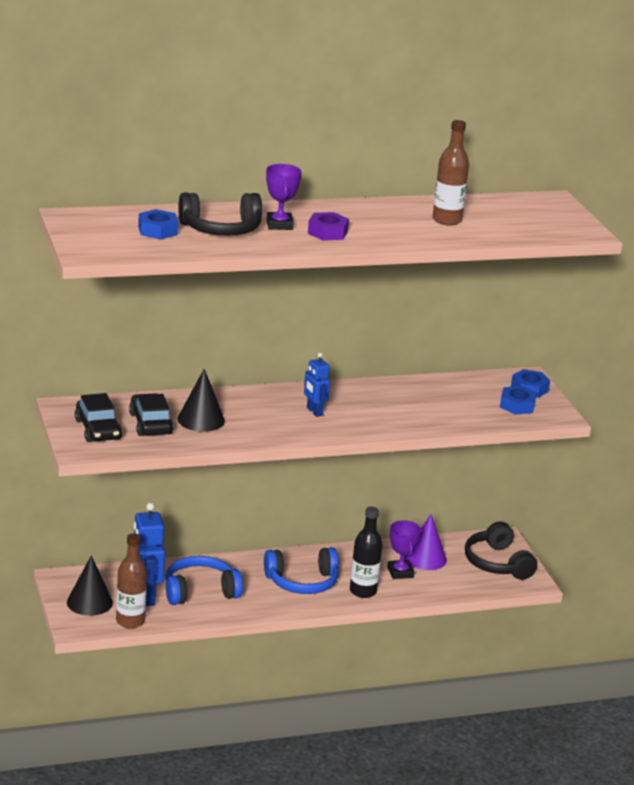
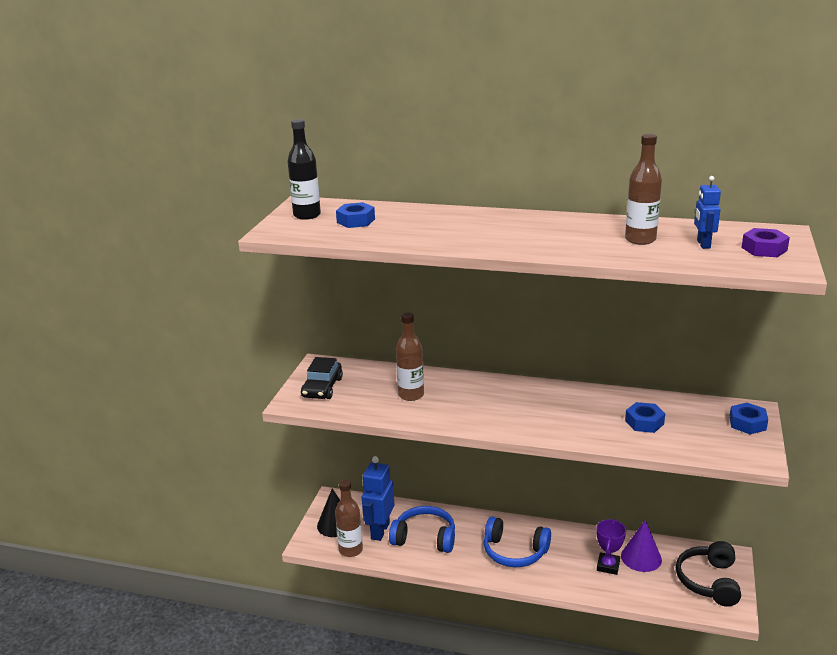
camera: 35 degrees right, 0 degrees up
black car [129,393,174,436] -> none
black cone [177,369,225,432] -> brown bottle [396,312,424,401]
black headphones [178,193,262,236] -> none
purple trophy [266,164,302,230] -> none
blue robot [304,353,330,417] -> blue robot moved to [694,176,721,249]
purple nut [308,212,349,240] -> purple nut moved to [741,228,790,257]
black bottle [350,507,382,598] -> black bottle moved to [288,119,321,220]
blue nut [500,386,537,415] -> blue nut moved to [625,402,665,433]

